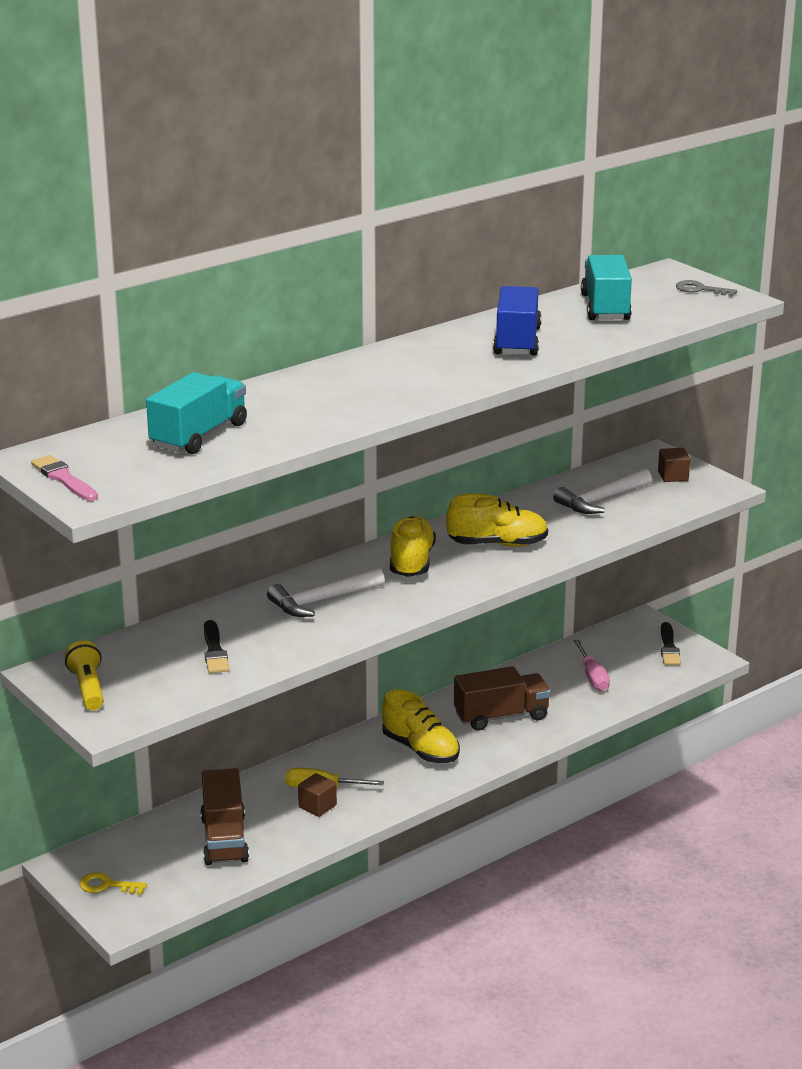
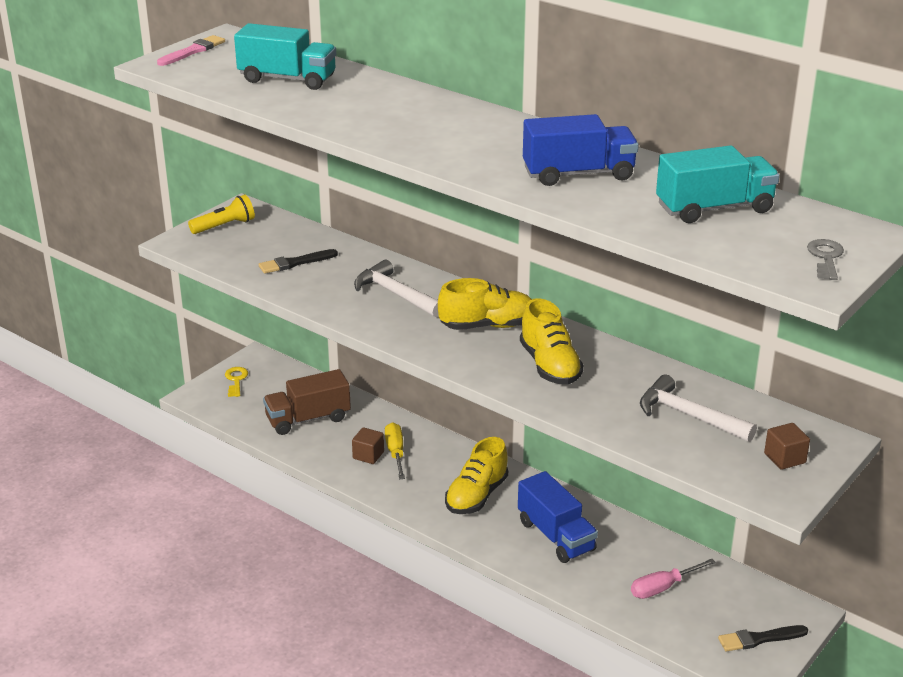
camera: 75 degrees right, 5 degrees up
brown truck [454,666,551,731] -> blue truck [518,471,598,563]

